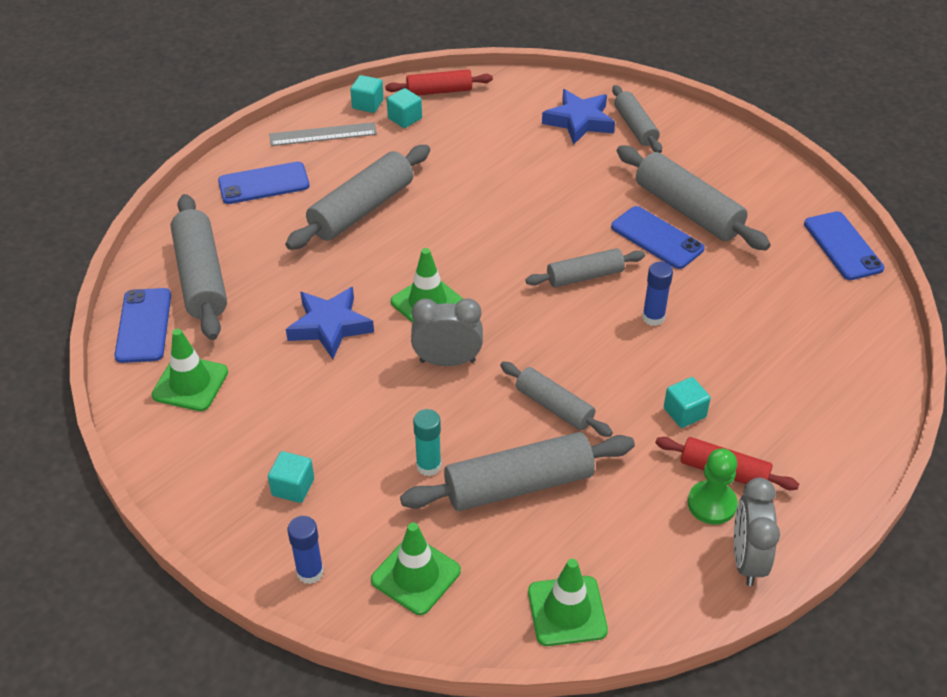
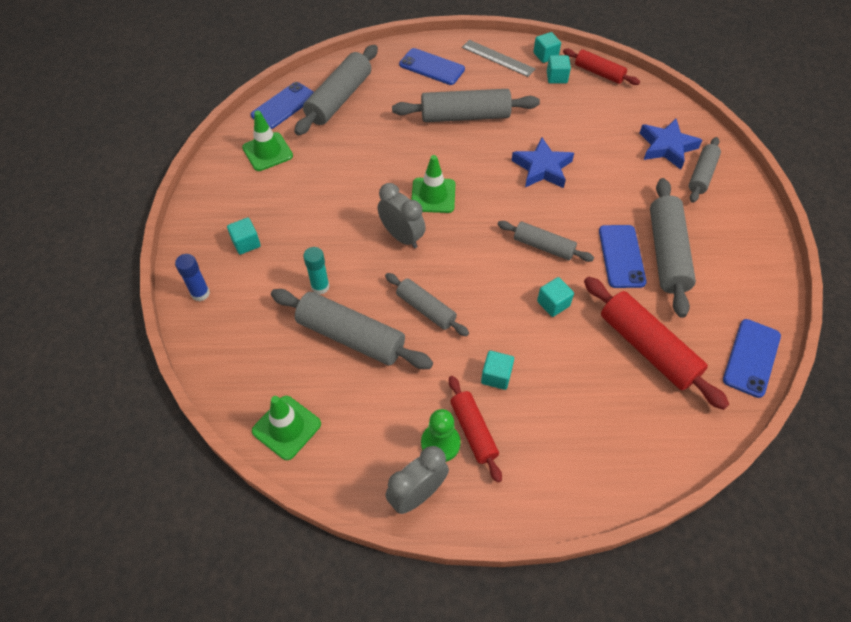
camera: 45 degrees right, 10 degrees up
blue star [286,287,374,359] -> blue star moved to [511,137,574,188]
green traffic cone [371,522,461,615] -> none
grey rolling pin [500,362,613,437] -> grey rolling pin turned 45 degrees counterclockwise [385,273,469,336]
blue glue stick [642,262,673,326] -> turquoise cube [537,277,574,317]
none -> red rolling pin [584,277,729,410]

